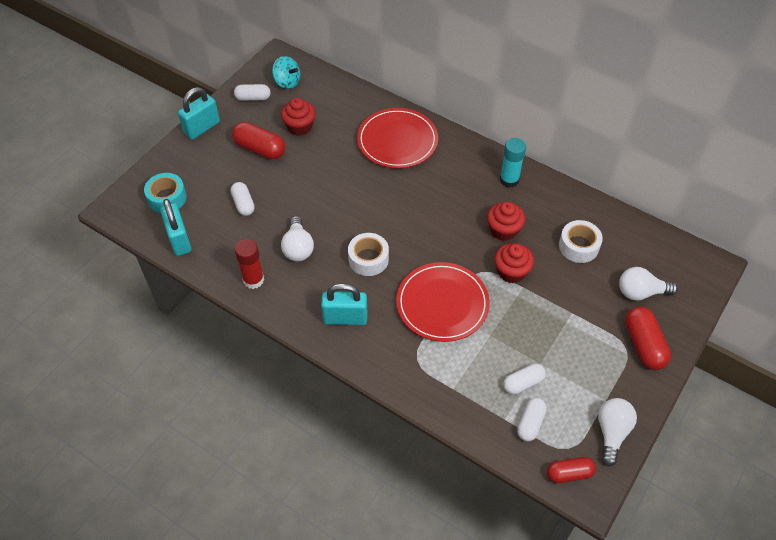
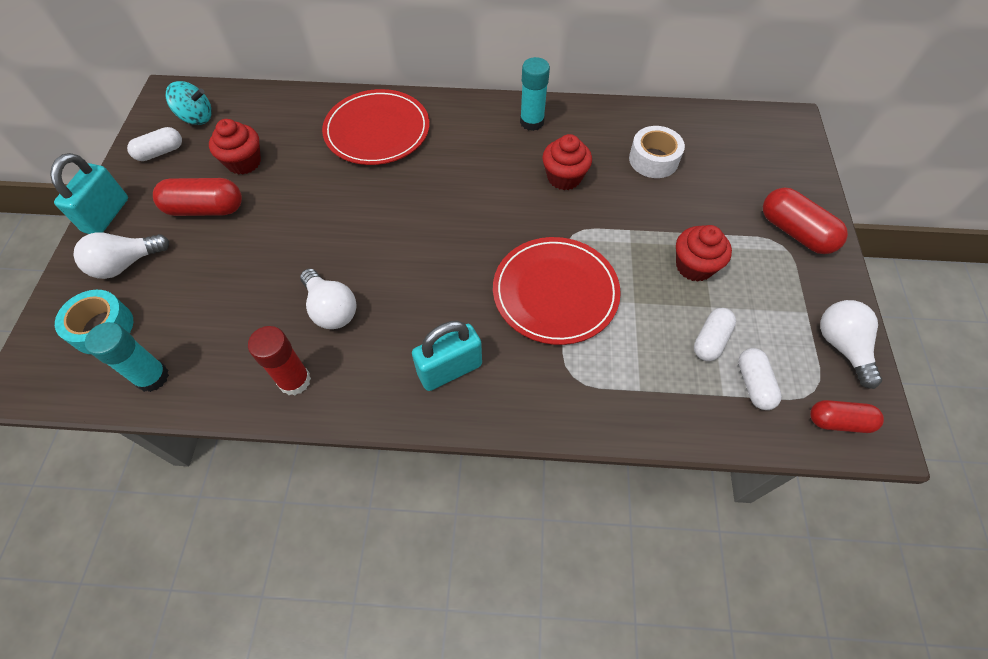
camera: 30 degrees left, 5 degrees up
turquoise padlock [160,199,191,256] -> turquoise glue stick [85,322,169,392]
white capsule [231,182,255,216] -> none
white tape [348,233,389,276] -> none
red cupcake [494,243,534,283] -> red cupcake moved to [676,225,732,282]
red capsule [547,457,596,483] -> red capsule turned 45 degrees clockwise [810,400,884,433]
white light bulb [619,267,678,301] -> white light bulb moved to [73,232,169,279]

